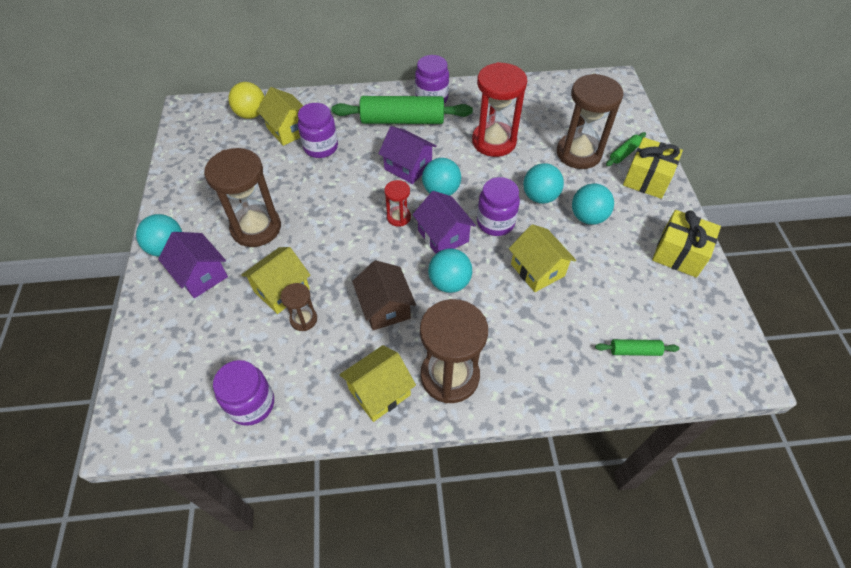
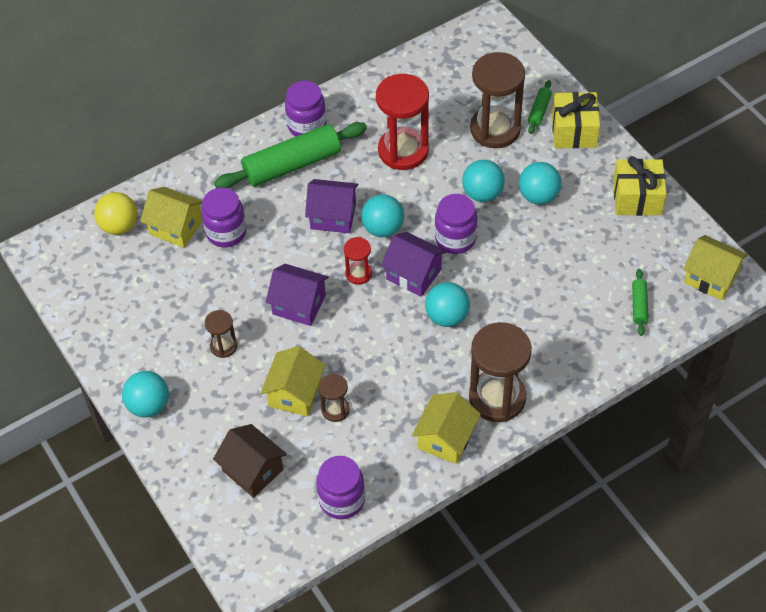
camera: 25 degrees left, 0 degrees up
purple house [158,232,228,298] -> purple house moved to [266,264,329,326]
brown hourglass [204,148,281,247] -> brown hourglass [205,310,237,358], size x0.49
brown house [352,260,416,330] -> brown house moved to [213,424,287,498]
yellow house [509,224,576,292] -> yellow house moved to [683,235,748,300]
green rolling pin [595,339,679,356] -> green rolling pin turned 60 degrees counterclockwise [632,269,648,336]

